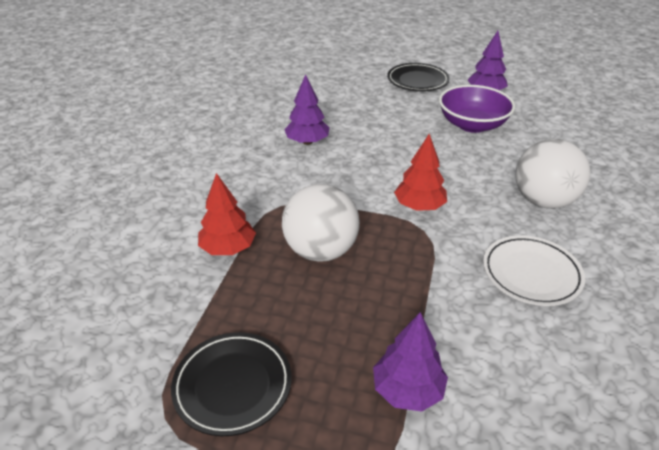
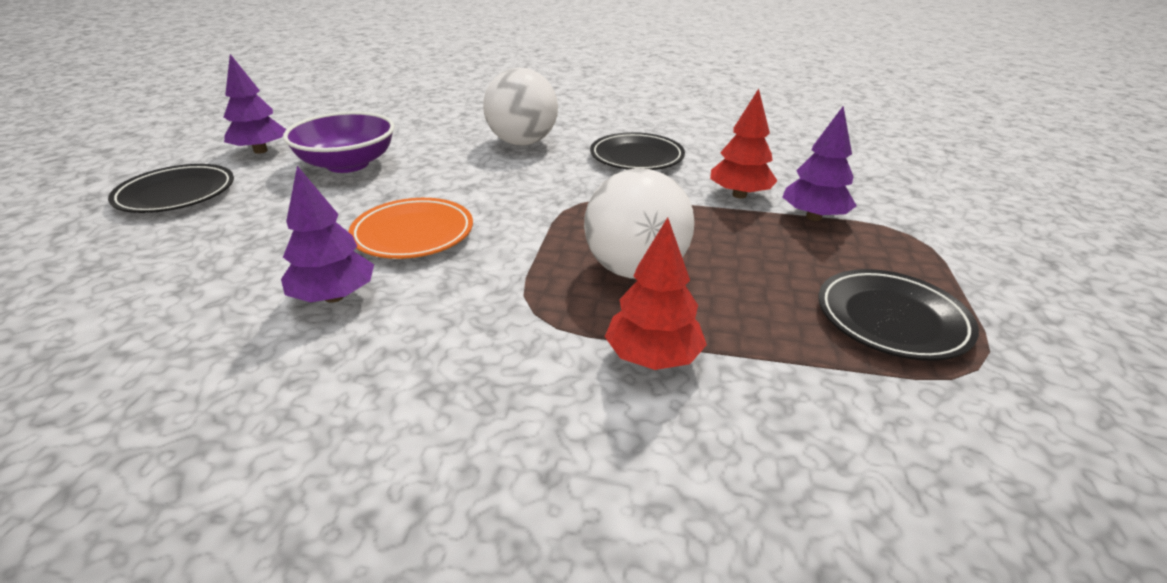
camera: 95 degrees left, 5 degrees down
red tree [394,134,447,211] -> red tree moved to [710,89,777,198]
white plate [483,235,585,306] -> black plate [590,132,685,170]
none -> orange plate [348,198,473,259]

